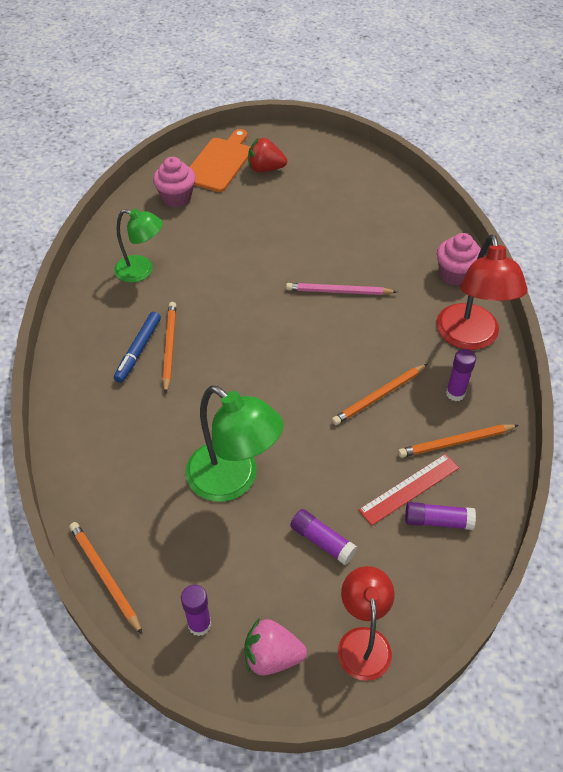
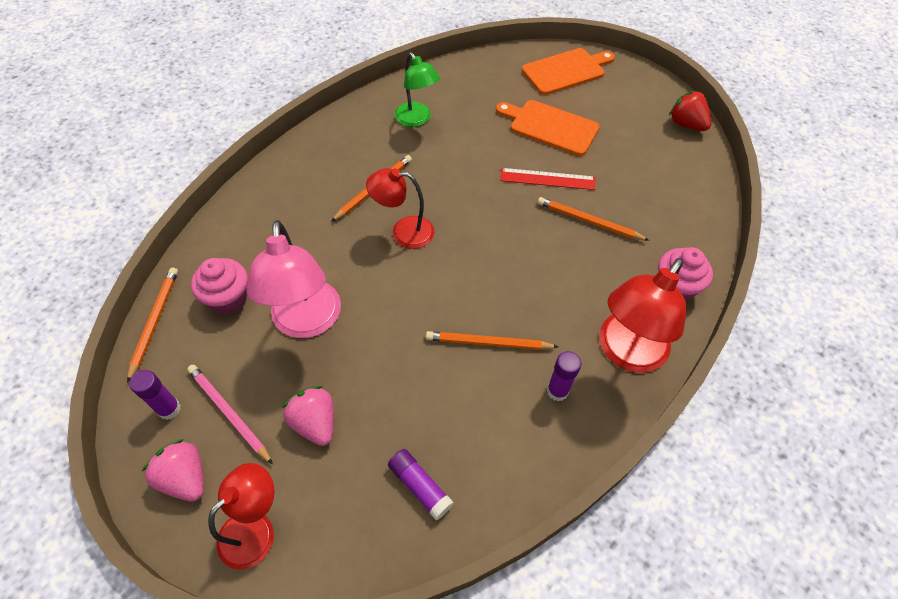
camera: 40 degrees right, 5 degrees up
blue marker [114,312,161,383] -> none
pink cupcake [153,157,196,207] -> pink cupcake moved to [191,258,248,314]
green lamp [185,385,283,502] -> pink lamp [246,220,341,338]
red strawberry [248,138,287,172] -> red strawberry moved to [669,90,711,131]
pink pencil [286,283,397,295] -> pink pencil moved to [187,365,273,464]
purple glue stick [290,509,357,565] -> pink strawberry [282,386,334,446]
red ruler [358,454,459,526] -> red ruler moved to [500,168,595,190]
orange pencil [398,424,518,458] -> orange pencil moved to [538,197,649,241]
none -> red lamp [366,168,434,249]
none -> orange cutting board [496,100,600,156]

